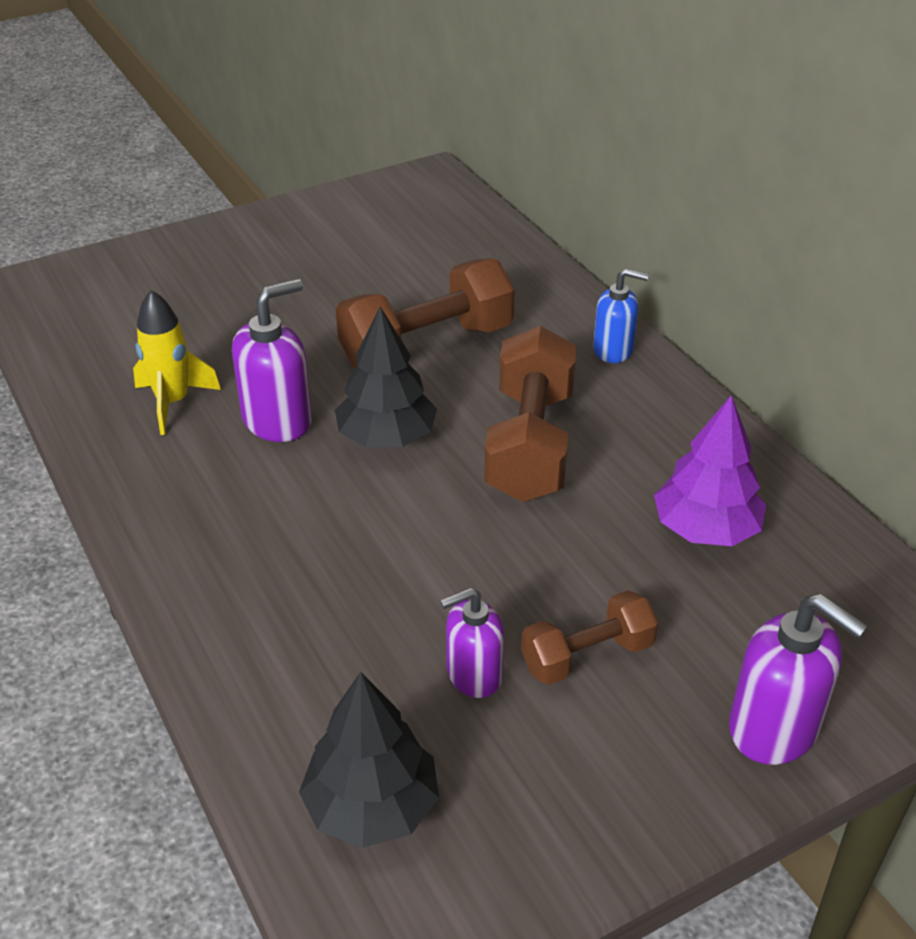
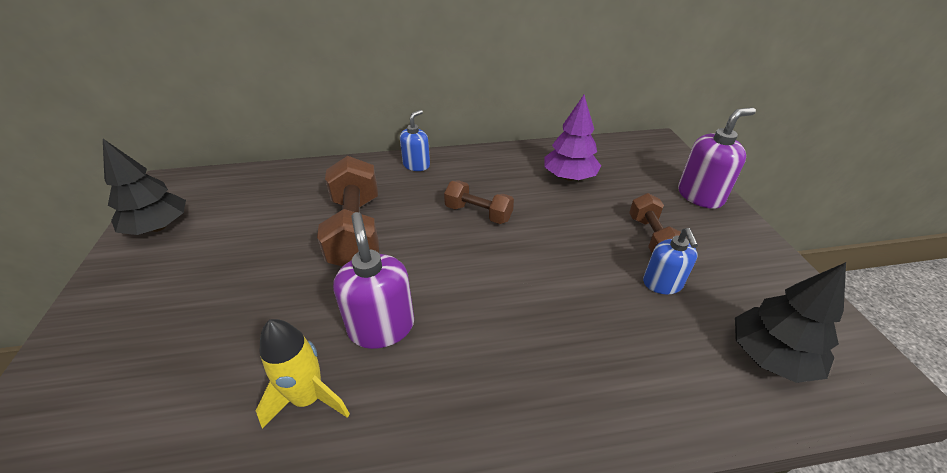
camera: 70 degrees left, 0 degrees up
black tree [335,307,437,447] -> black tree moved to [103,139,186,235]
purple soap dispenser [440,588,504,698] -> blue soap dispenser [643,228,698,294]
brown dumbbell [484,326,577,502] -> brown dumbbell [444,180,514,224], size x0.58

